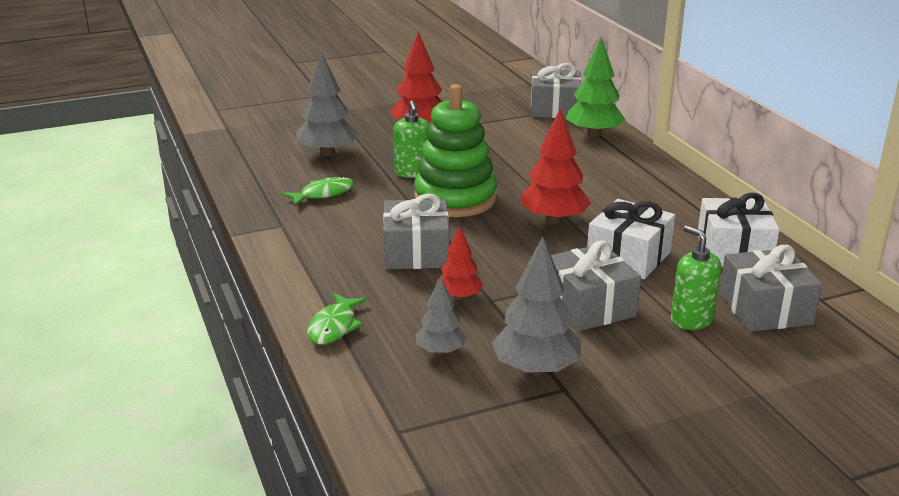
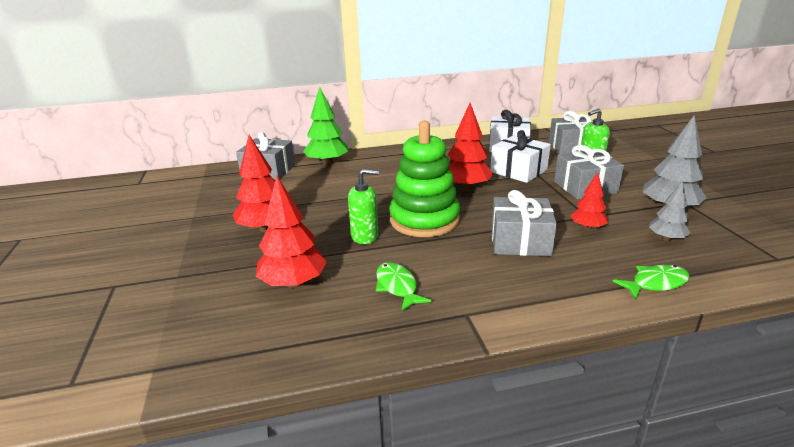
camera: 80 degrees left, 0 degrees up
grey tree [296,52,358,156] -> red tree [256,176,327,288]
green fish [307,293,367,344] -> green fish turned 45 degrees counterclockwise [612,265,690,299]

